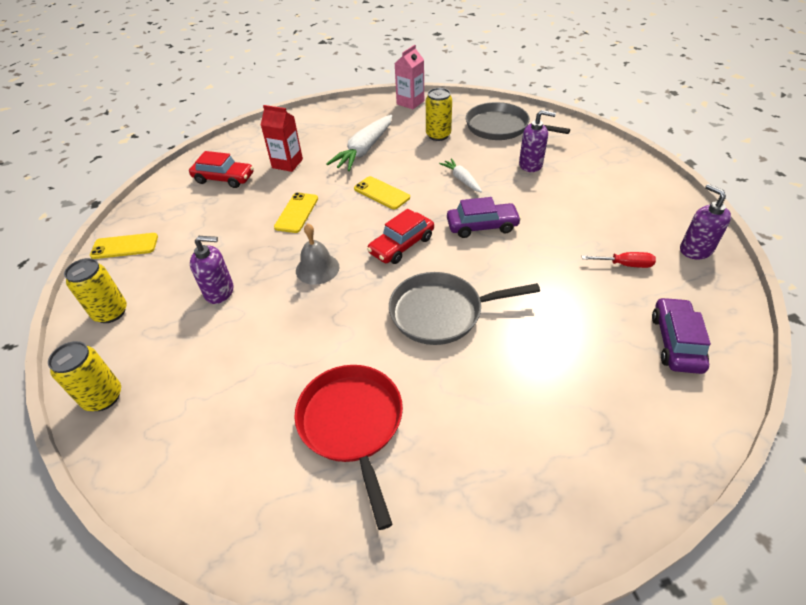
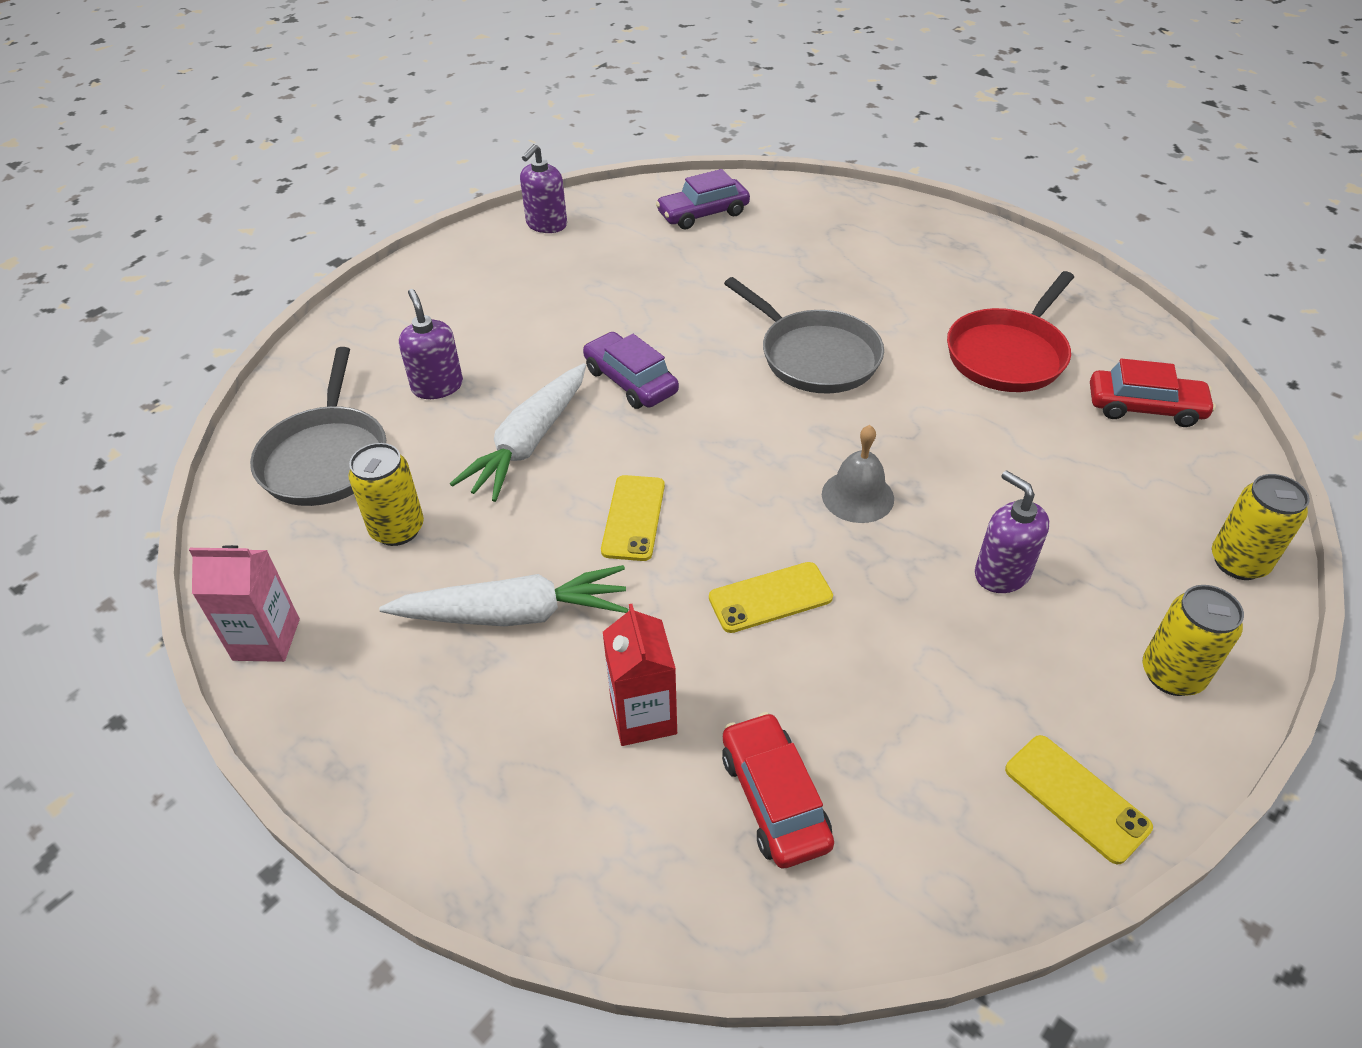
camera: 125 degrees left, 0 degrees up
red car [367,209,434,264] -> red car moved to [1090,359,1216,427]
white carrot [439,158,482,192] -> white carrot [450,363,586,502], size x1.80
red screwdriver [582,252,656,268] -> none

